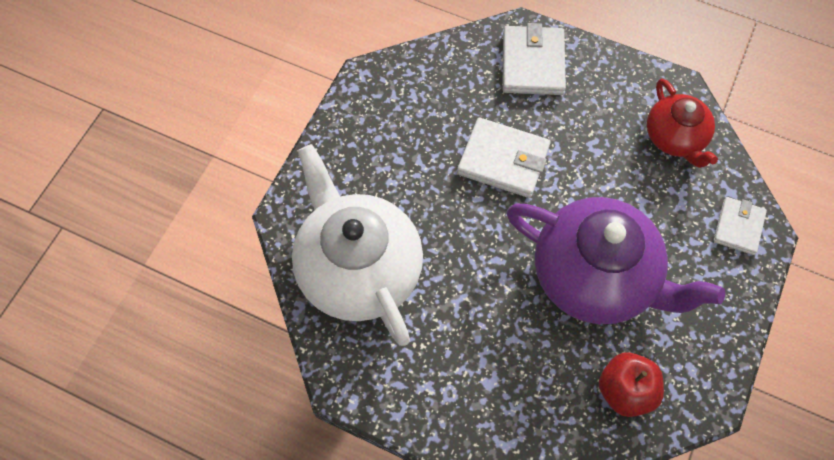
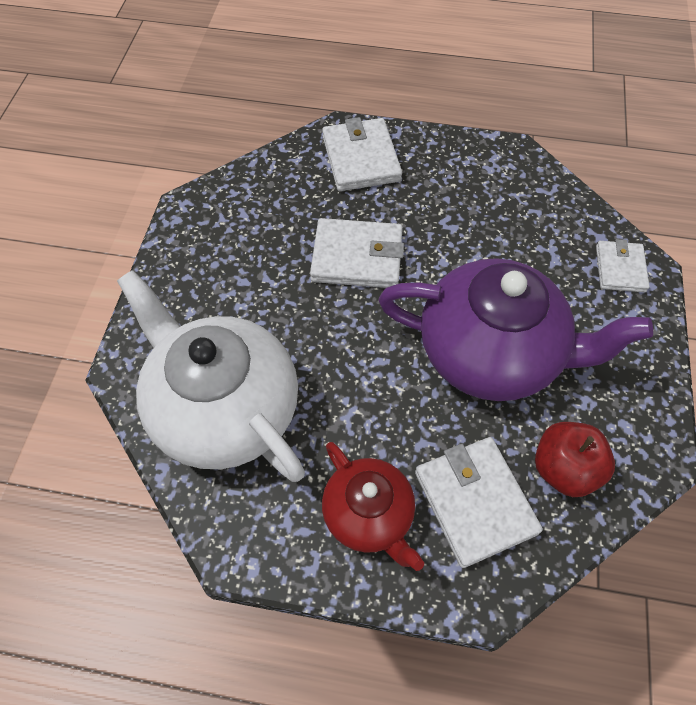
camera: 15 degrees left, 5 degrees down
red teapot [647,79,718,168] -> red teapot moved to [322,442,424,571]
none -> white wallet [415,437,543,568]

